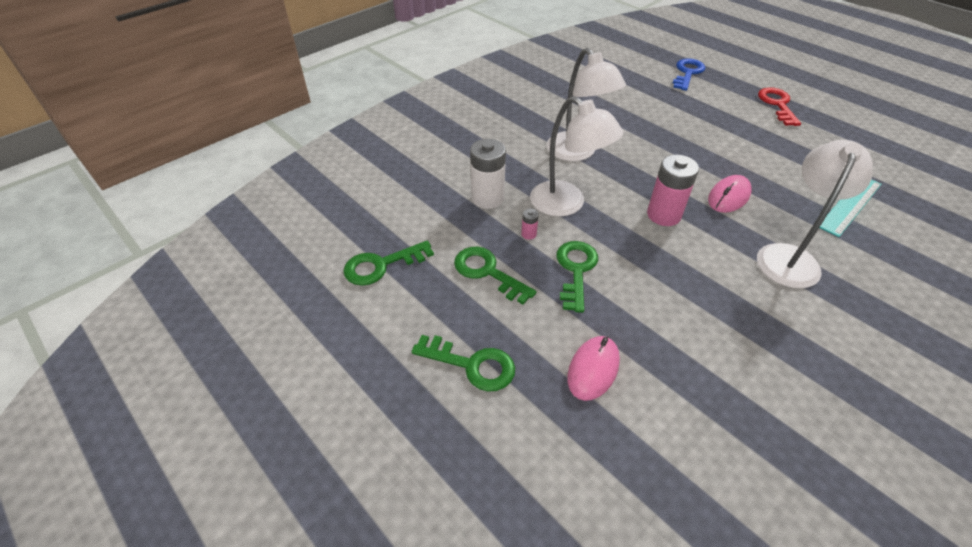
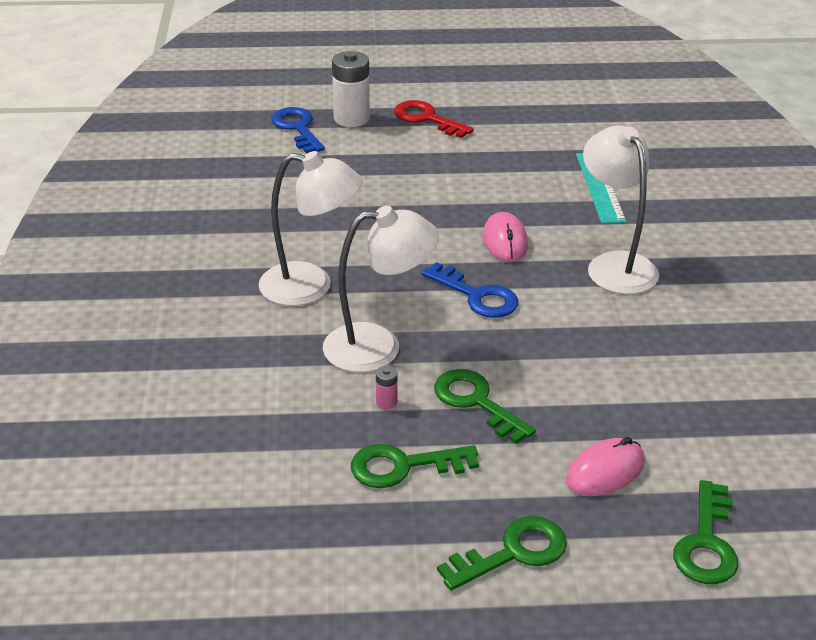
camera: 50 degrees left, 10 degrees down
green key [343,241,434,286] -> green key moved to [673,480,738,584]
white battery [470,139,506,209] -> white battery moved to [332,51,370,127]
pink mouse [567,336,620,401] -> pink mouse turned 75 degrees clockwise [566,437,645,496]
pink battery [647,155,699,226] -> blue key [421,262,518,318]

